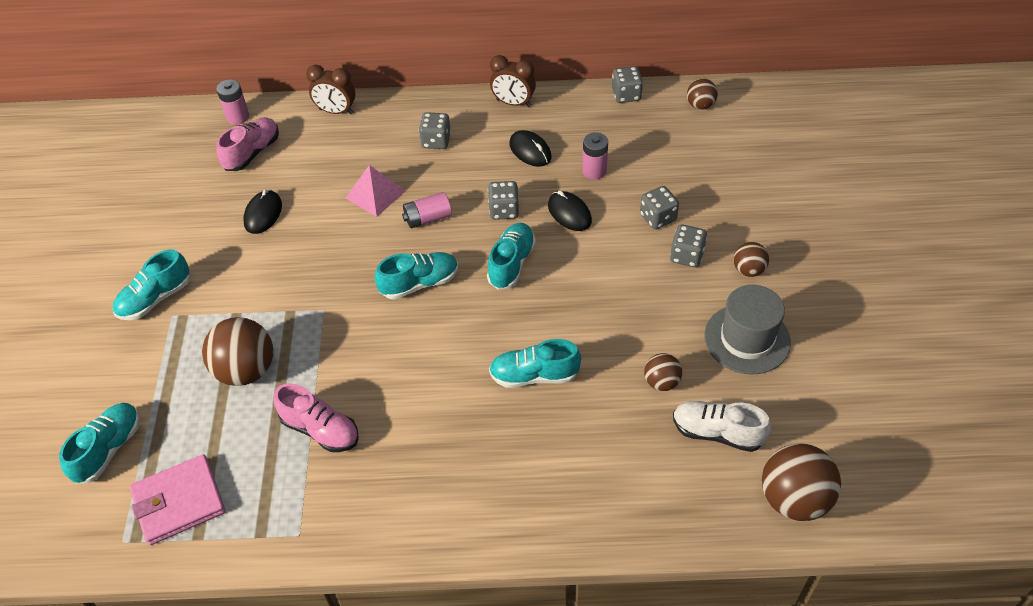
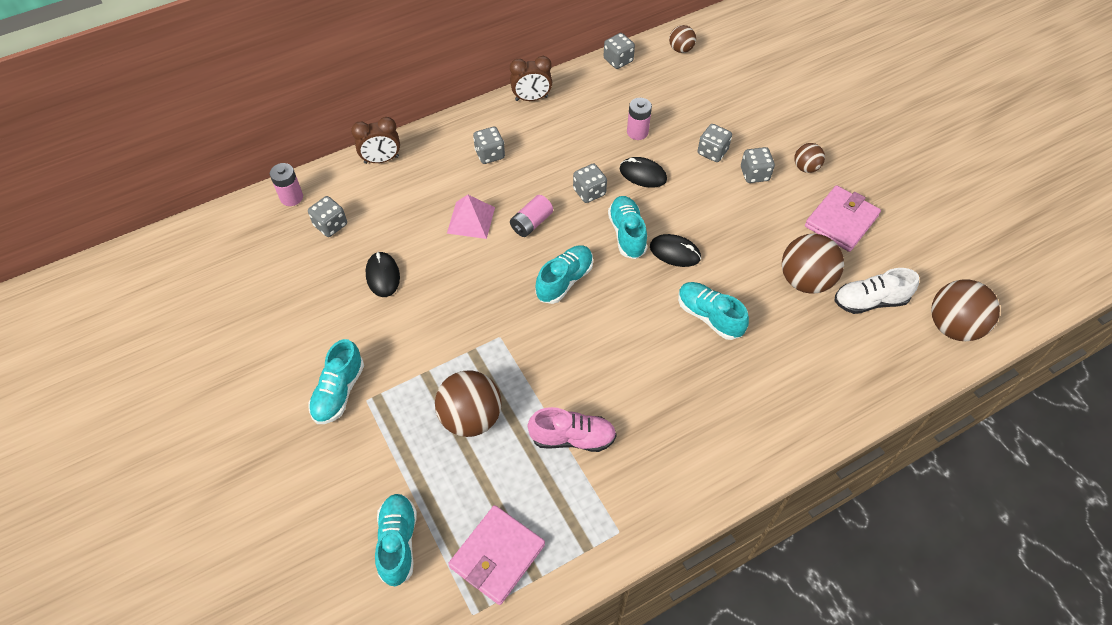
camera: 30 degrees left, 5 degrees up
pink shoe [216,117,279,171] -> grey dice [308,196,347,237]
turquoise shoe [489,339,581,388] -> turquoise shoe turned 75 degrees clockwise [678,282,749,340]
black mouse [510,130,552,167] -> black mouse moved to [650,234,701,267]
brown ball [644,353,682,391] -> brown ball [782,234,844,294], size x1.84
grey hat [704,285,791,375] -> pink wallet [805,185,881,252]

